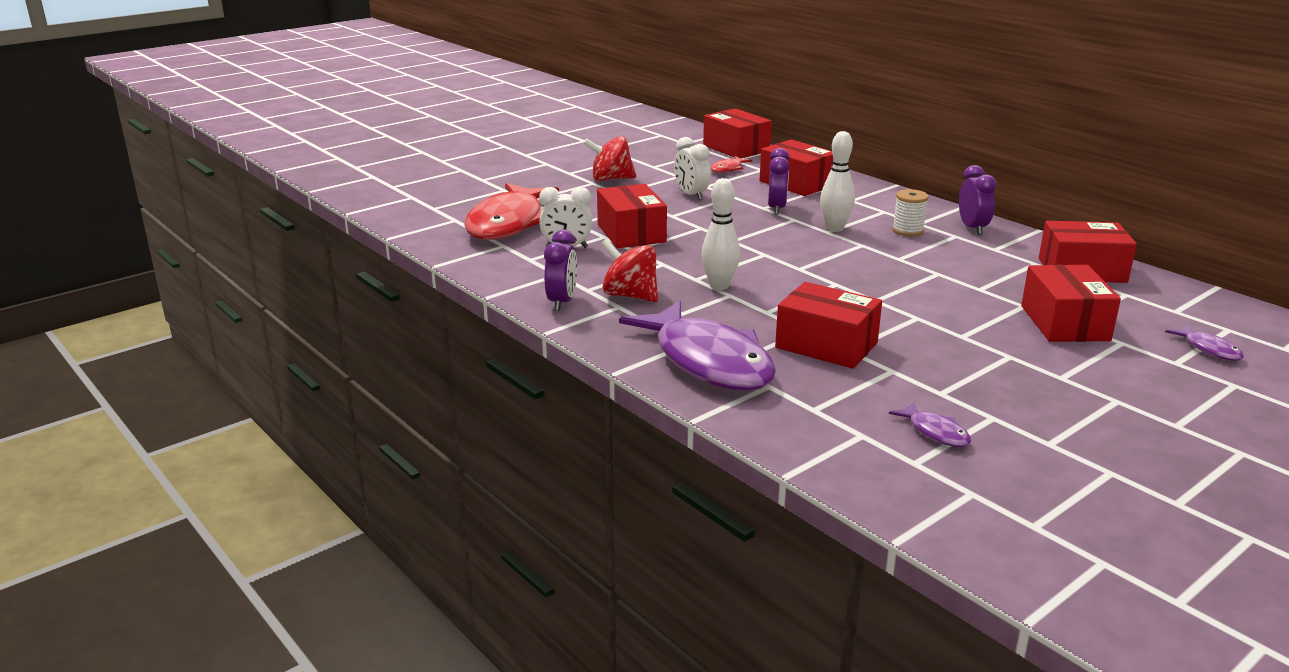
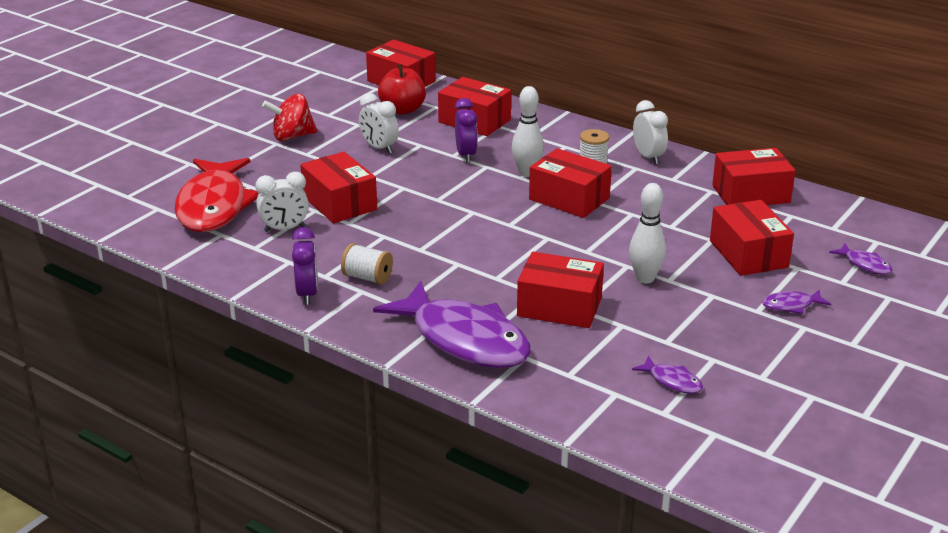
camera: 15 degrees left, 5 degrees up
red spinning top [601,239,658,302] -> white spool [341,243,393,284]
white bowling pin [702,178,740,290] -> white bowling pin moved to [629,183,666,284]
red fish [710,156,752,173] -> red apple [378,64,426,115]
purple clock [959,165,997,235] -> white clock [633,100,668,164]
none -> red box [529,148,612,218]
none -> purple fish [762,289,831,314]

